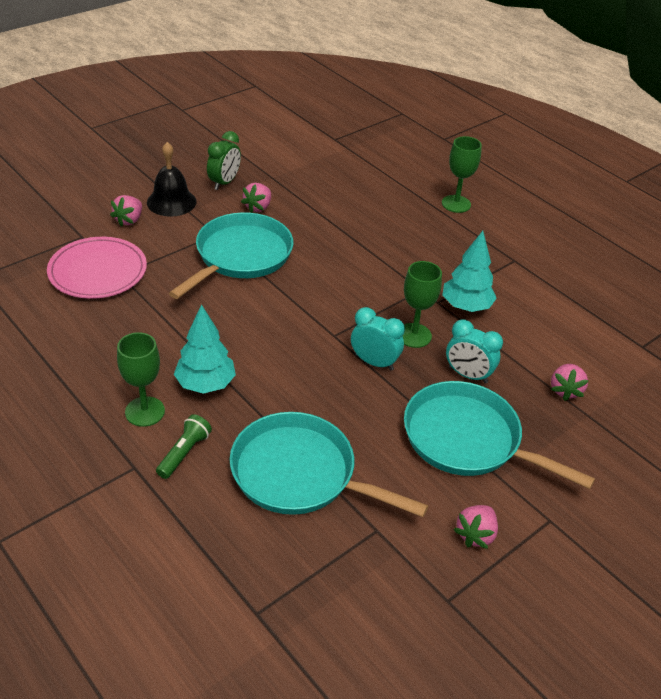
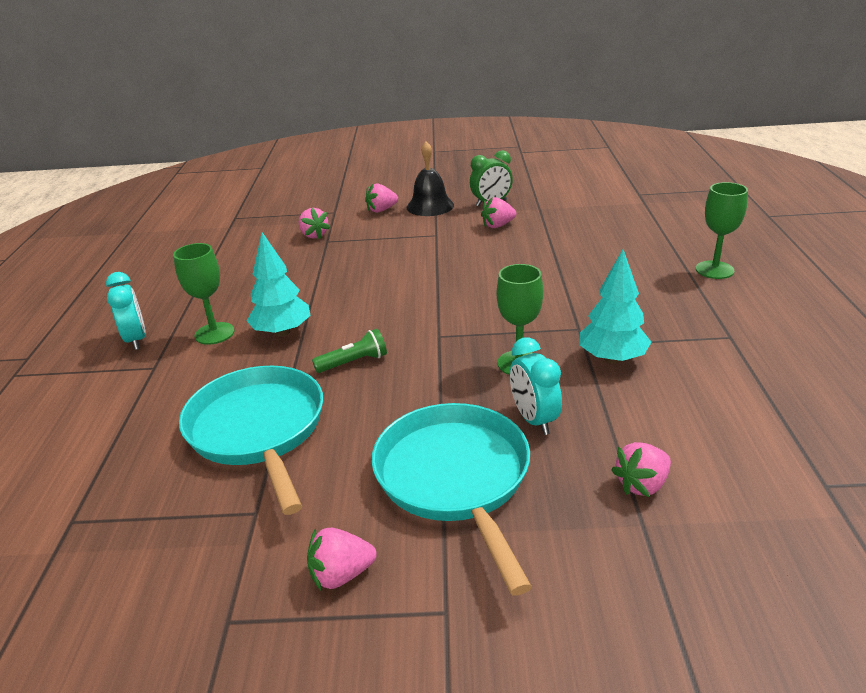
camera: 45 degrees right, 10 degrees down
pink plate [47,237,147,299] -> pink strawberry [299,208,330,239]
green flashlight [156,414,212,479] -> green flashlight moved to [312,329,387,373]
turquoise pan [169,212,293,299] -> none
turquoise clock [351,307,405,370] -> turquoise clock moved to [106,272,146,350]

